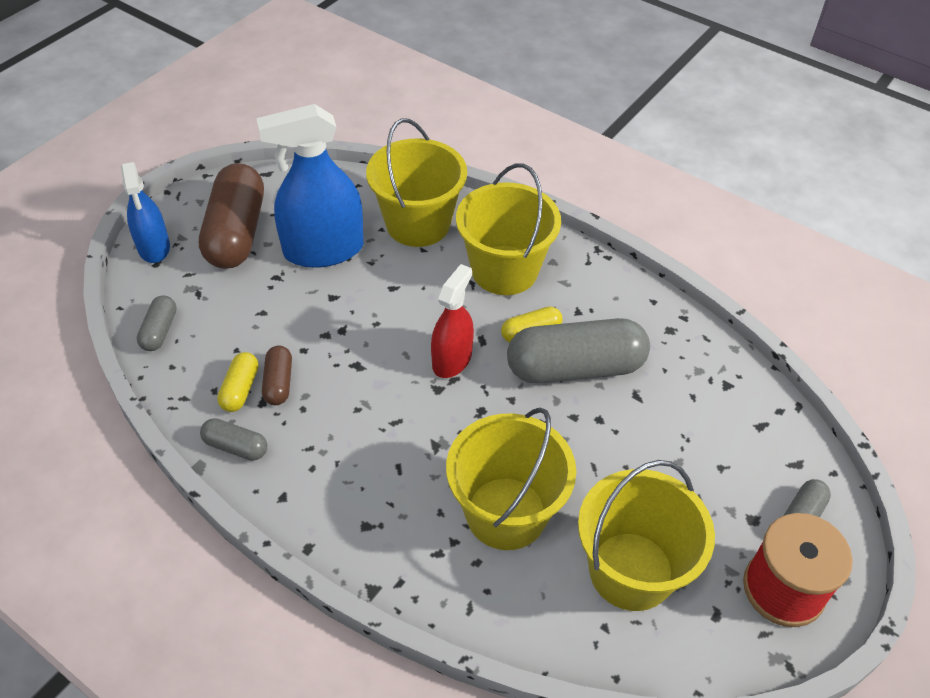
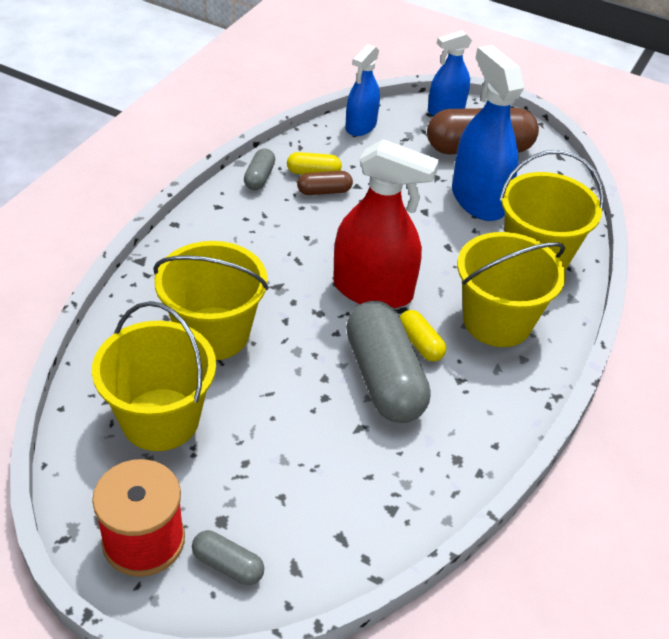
camera: 80 degrees right, 5 degrees down
grey capsule [137,296,177,351] -> blue spray bottle [345,44,380,136]
red spray bottle [431,264,474,378] -> red spray bottle [333,139,439,308], size x1.64

